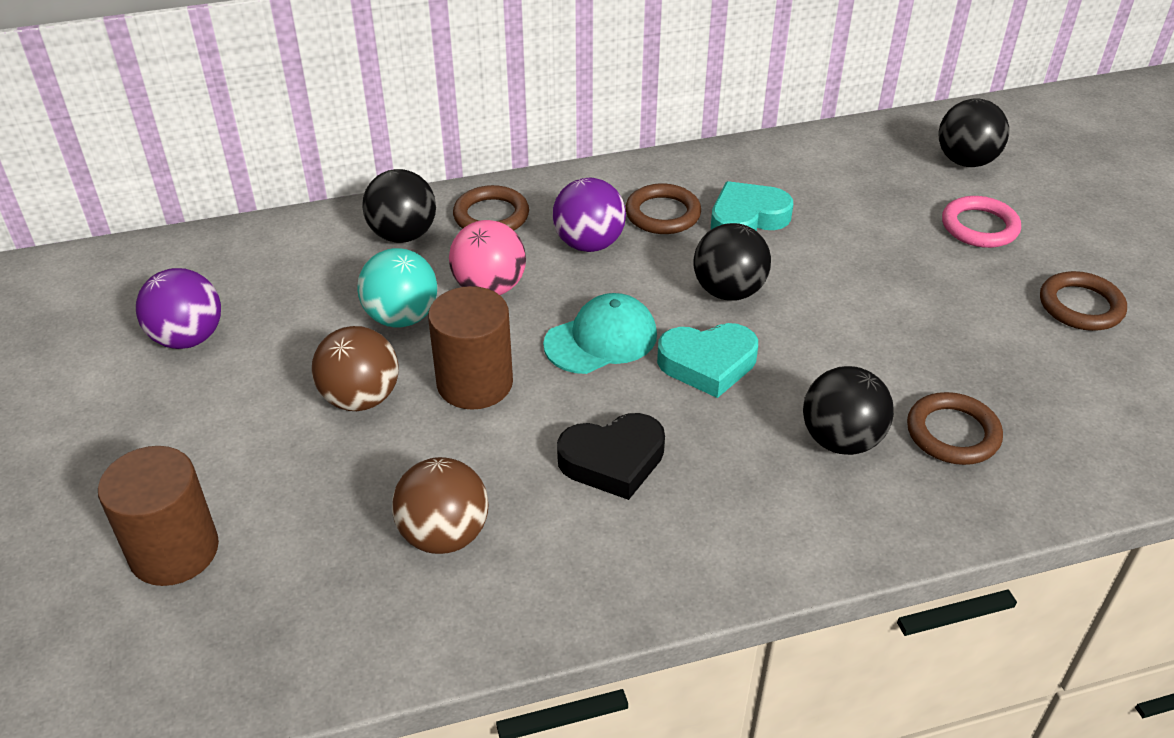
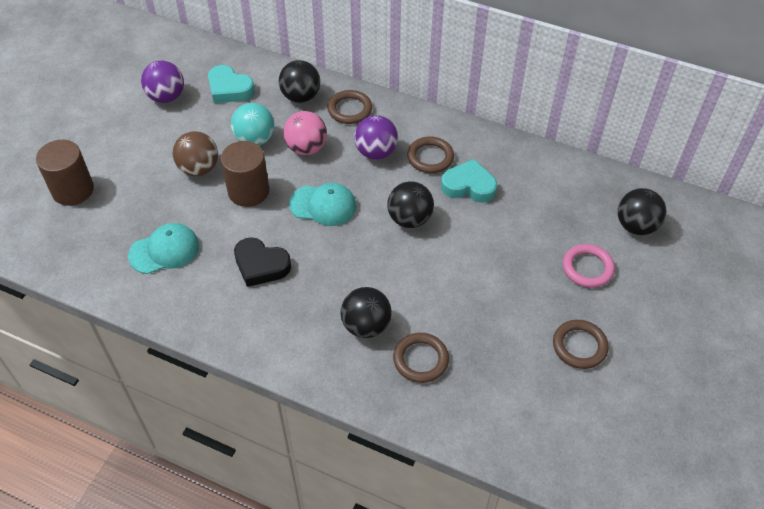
camera: 40 degrees right, 10 degrees up
brown ball [392,457,489,554] -> turquoise cap [128,223,199,274]
turquoise heart [657,323,758,398] -> turquoise heart moved to [208,65,255,103]

